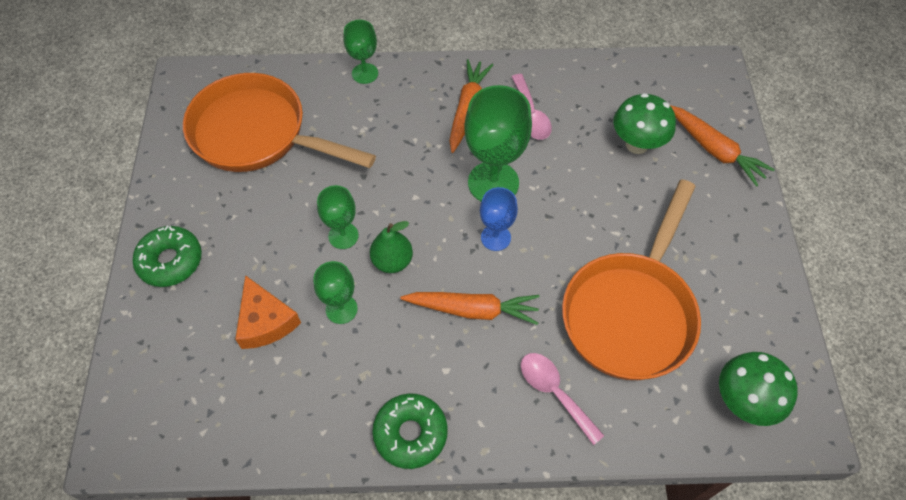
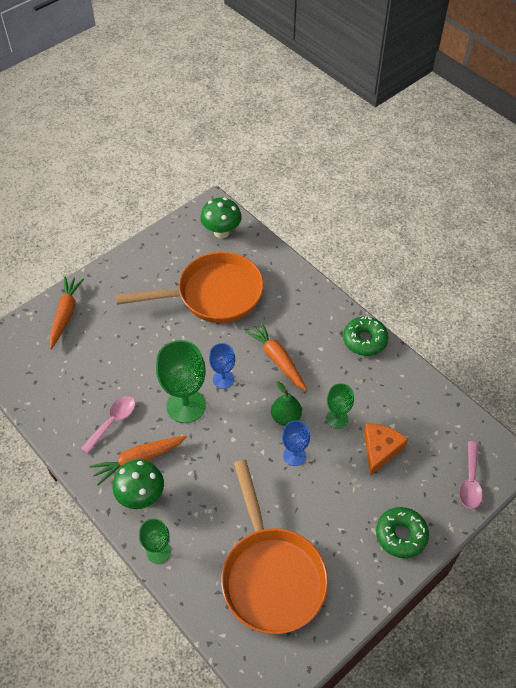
camera: 130 degrees left, 5 degrees down
green goblet [317,185,358,249] -> blue goblet [282,420,310,466]
pink spoon [521,353,605,445] -> pink spoon moved to [459,441,483,509]
green mushroom [613,93,676,154] -> green mushroom moved to [113,460,164,509]

